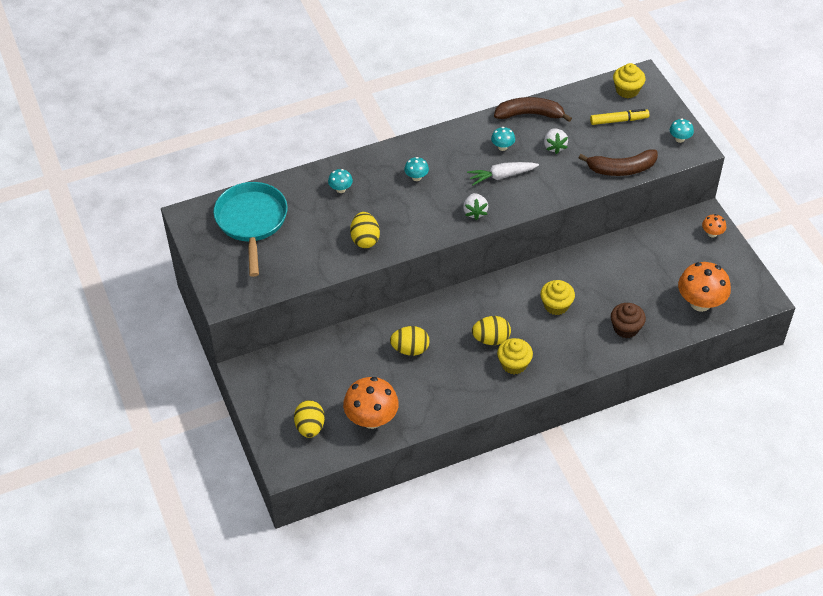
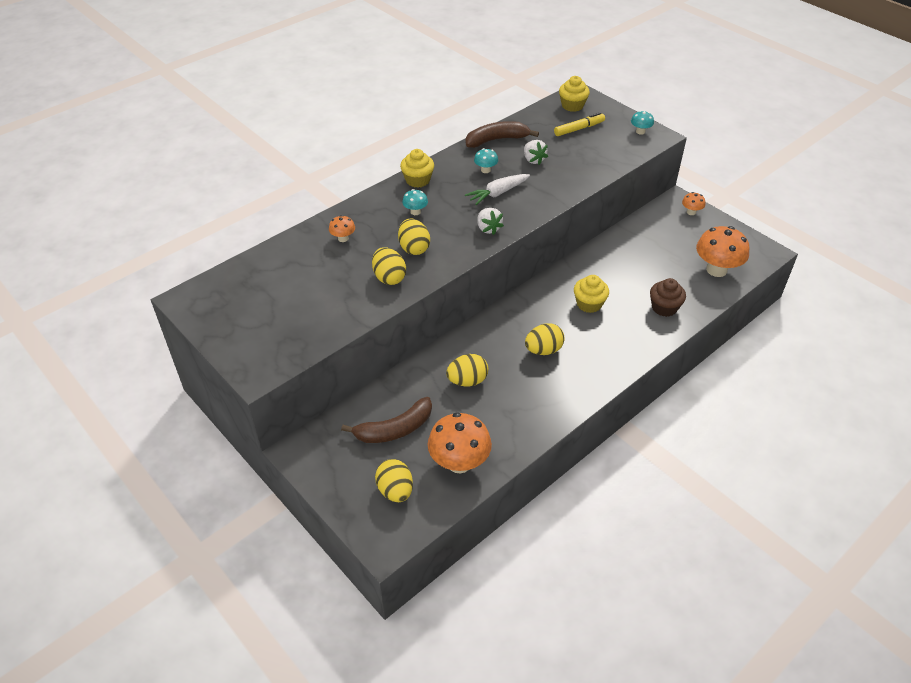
camera: 20 degrees left, 5 degrees down
turquoise pan [213,182,288,277] -> none
turquoise mushroom [328,169,353,193] -> orange mushroom [329,215,355,242]
yellow cupcake [497,338,533,374] -> yellow cupcake moved to [400,149,434,188]
brown banana [578,149,658,176] -> brown banana moved to [341,397,432,443]
none -> yellow egg [398,219,430,255]

